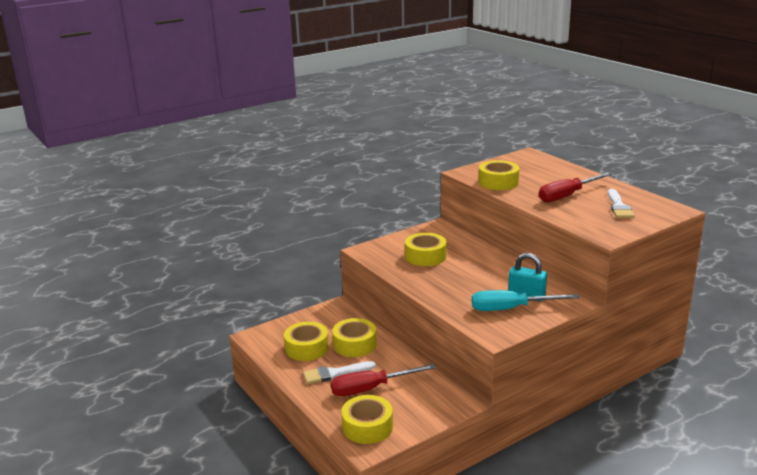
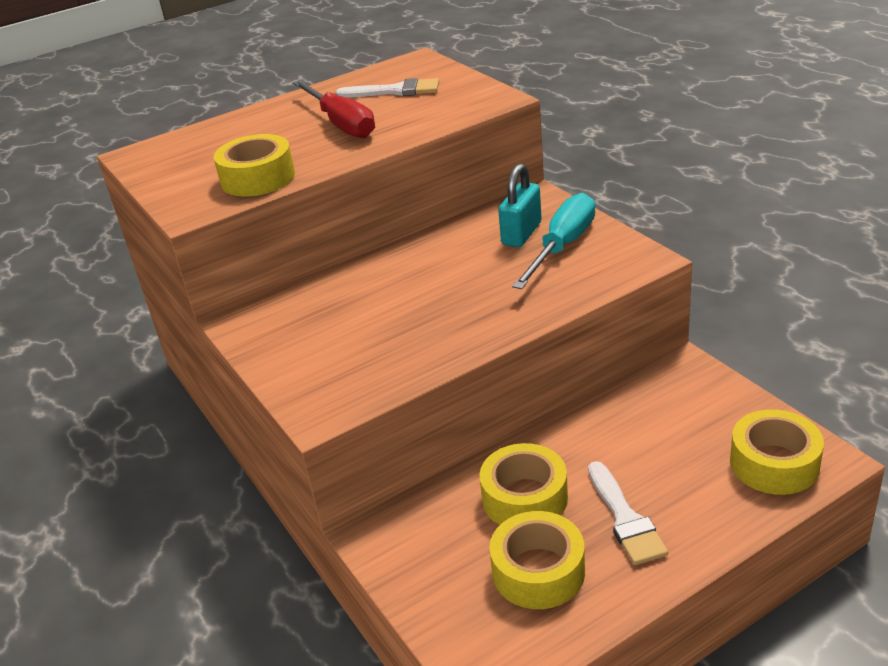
camera: 85 degrees left, 10 degrees up
red screwdriver [331,364,436,396] -> none
yellow tape [405,233,447,266] -> none
turquoise screwdriver [472,290,579,311] -> turquoise screwdriver turned 150 degrees counterclockwise [512,193,595,289]

